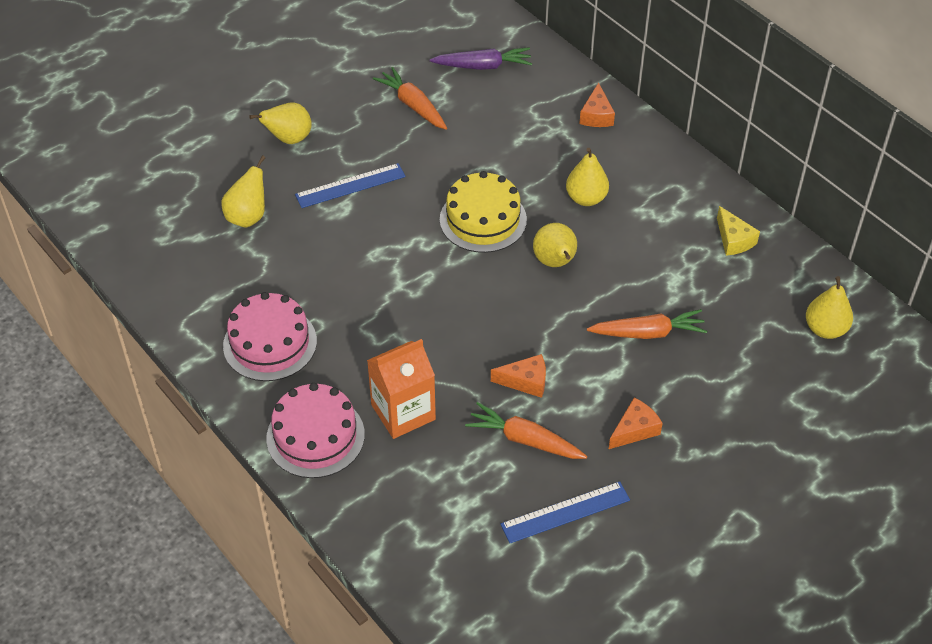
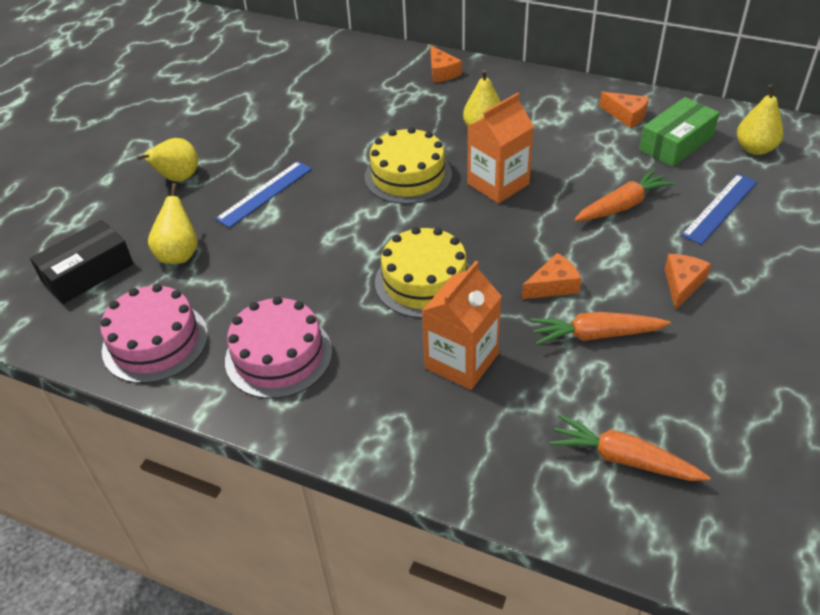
camera: 25 degrees left, 5 degrees down
pink cake [266,383,365,478] -> pink cake moved to [100,284,208,383]
orange carrot [373,67,447,130] -> orange carrot moved to [549,415,711,481]
purple carrot [430,47,532,70] -> none
blue ruler [501,481,630,543] -> blue ruler moved to [681,174,757,245]
yellow pear [533,223,577,267] -> orange carton [467,93,534,203]
yellow cheese [717,206,760,256] -> orange cheese [599,92,649,128]
none -> black box [30,220,133,304]
none -> yellow cake [375,227,470,318]
none -> green box [639,97,720,167]

